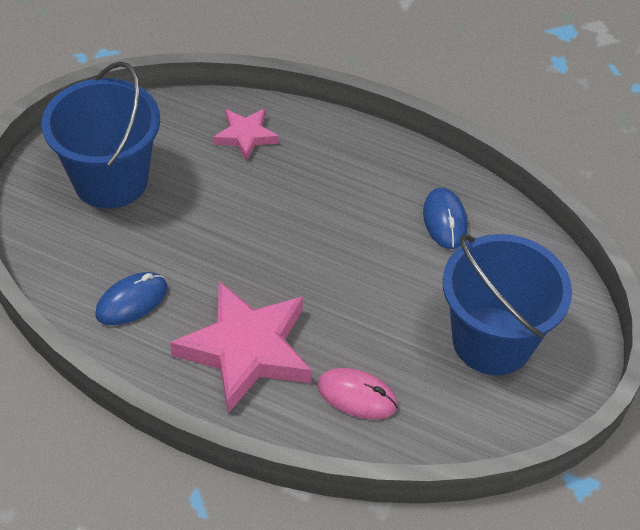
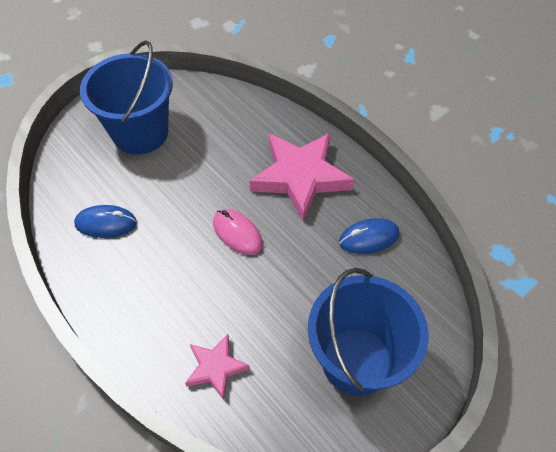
camera: 155 degrees left, 5 degrees up
pink mouse [317,368,398,419] -> pink mouse moved to [213,209,263,255]
blue mouse [423,187,467,249] -> blue mouse turned 75 degrees clockwise [74,205,137,238]

